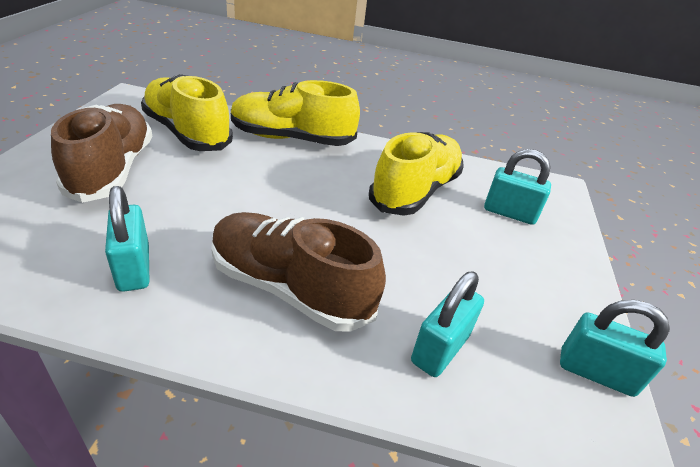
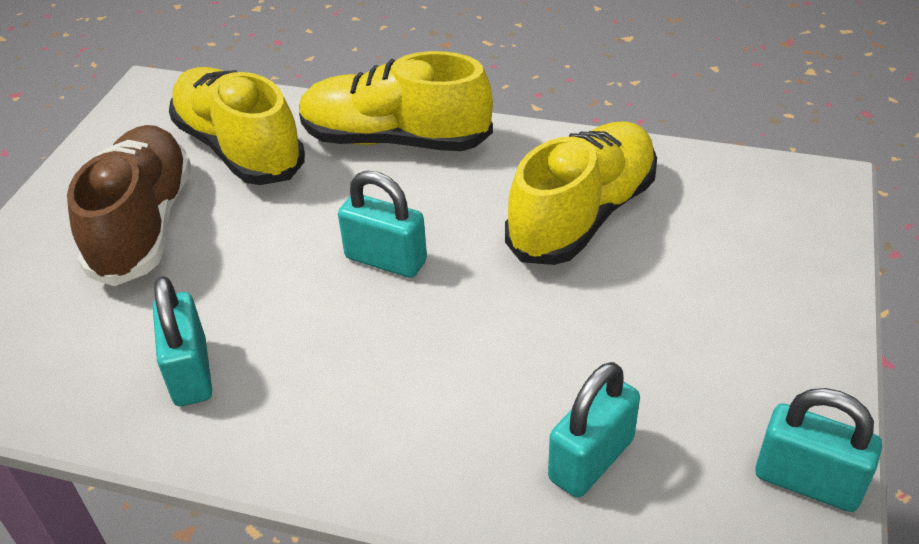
camera: 10 degrees right, 5 degrees up
brown shoe [211,212,386,332] -> none
turquoise padlock [484,149,551,225] -> turquoise padlock moved to [338,171,427,278]

